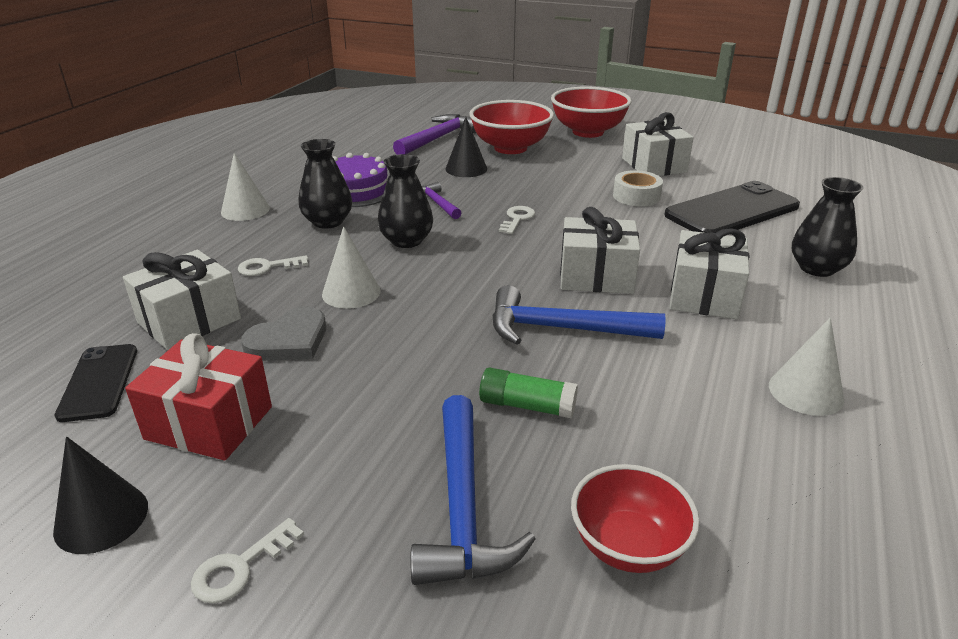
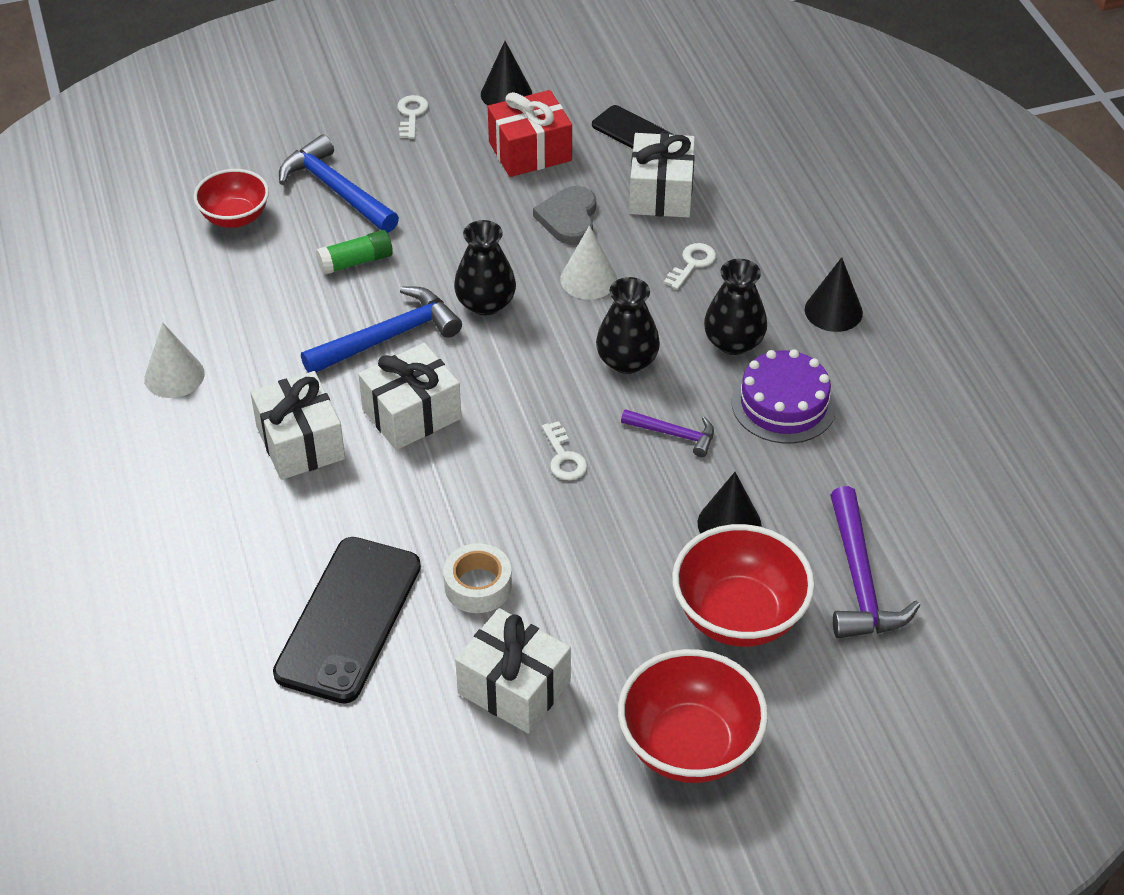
camera: 140 degrees right, 15 degrees up
white cone [221,153,270,221] -> black cone [805,257,863,332]
black vase [792,177,864,277] -> black vase moved to [454,220,516,316]

